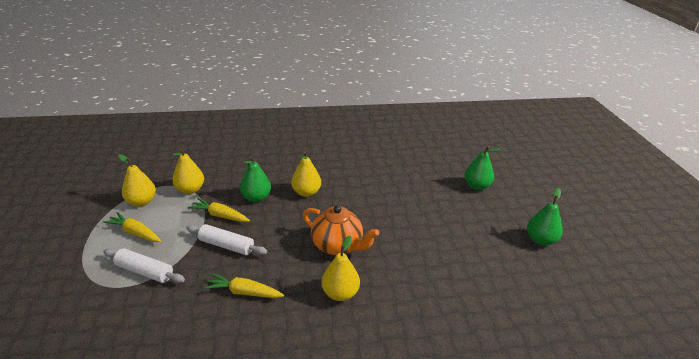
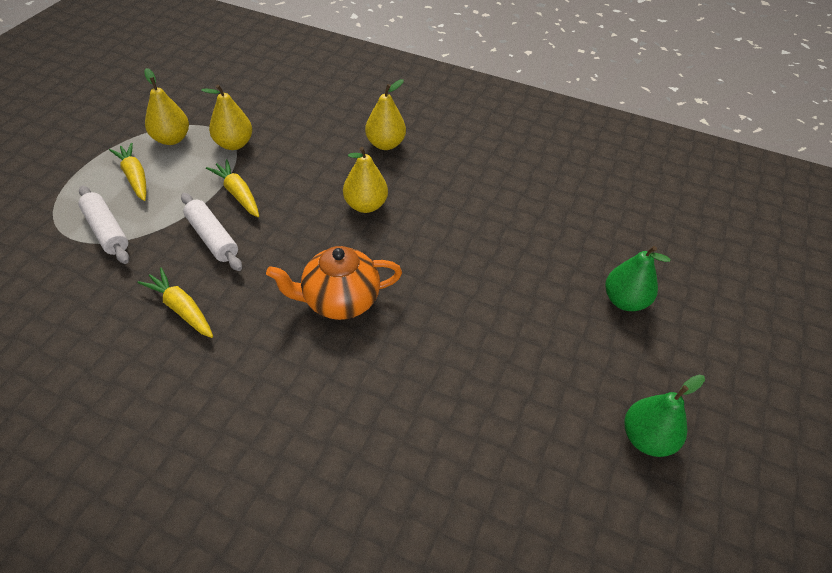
camera: 30 degrees right, 15 degrees up
green pear [240,156,271,202] -> none
orange teapot [303,205,379,255] -> orange teapot turned 105 degrees clockwise [266,246,402,320]
yellow pear [321,236,360,301] -> yellow pear moved to [365,79,406,150]

